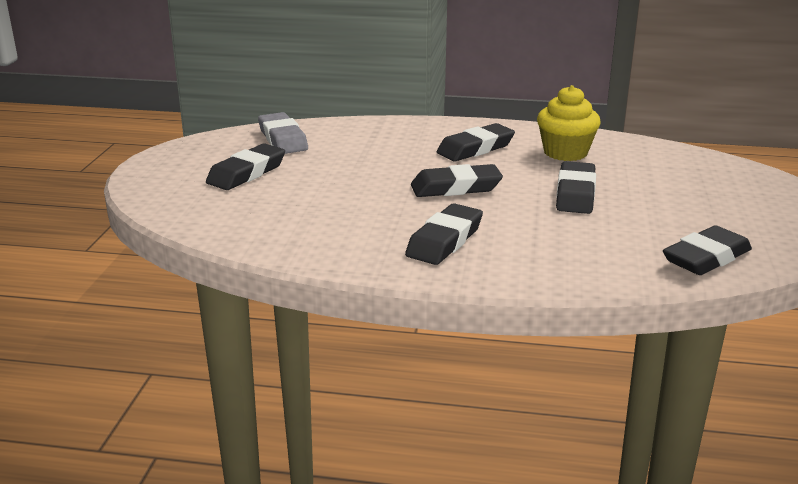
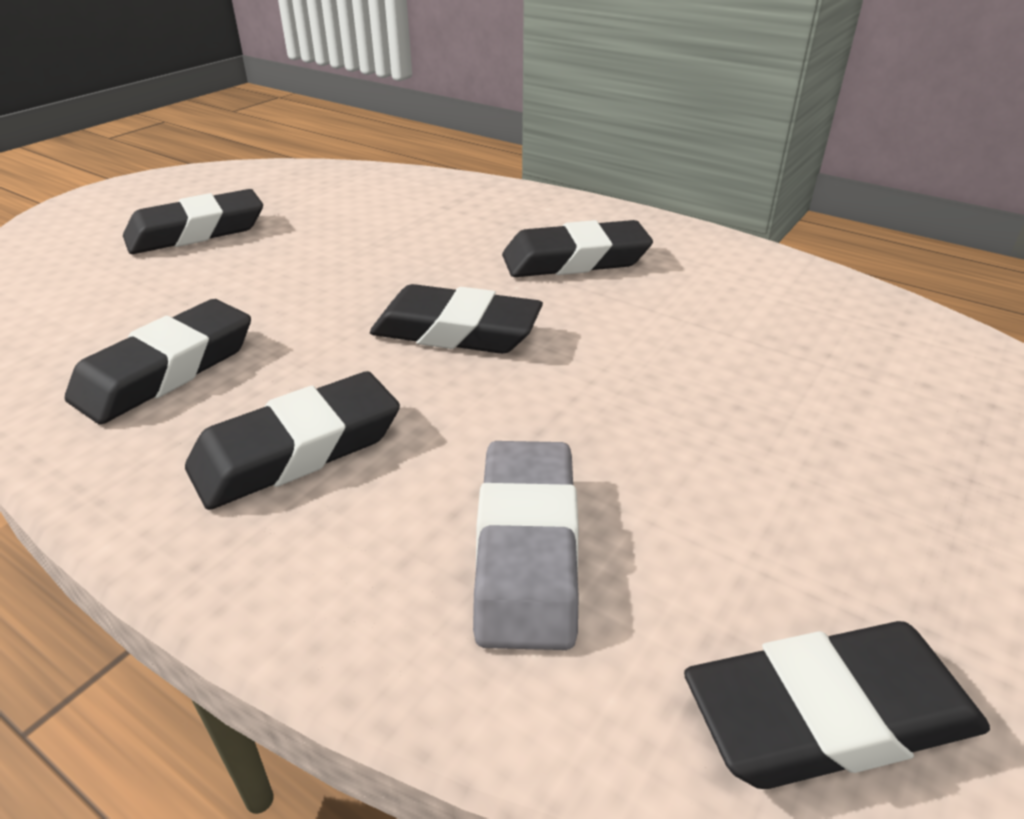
camera: 25 degrees right, 10 degrees up
grey eraser [258,112,308,154] -> grey eraser moved to [473,441,579,650]
yellow cupcake [537,85,601,161] -> none
black eraser [556,161,596,214] -> black eraser moved to [65,299,251,424]

